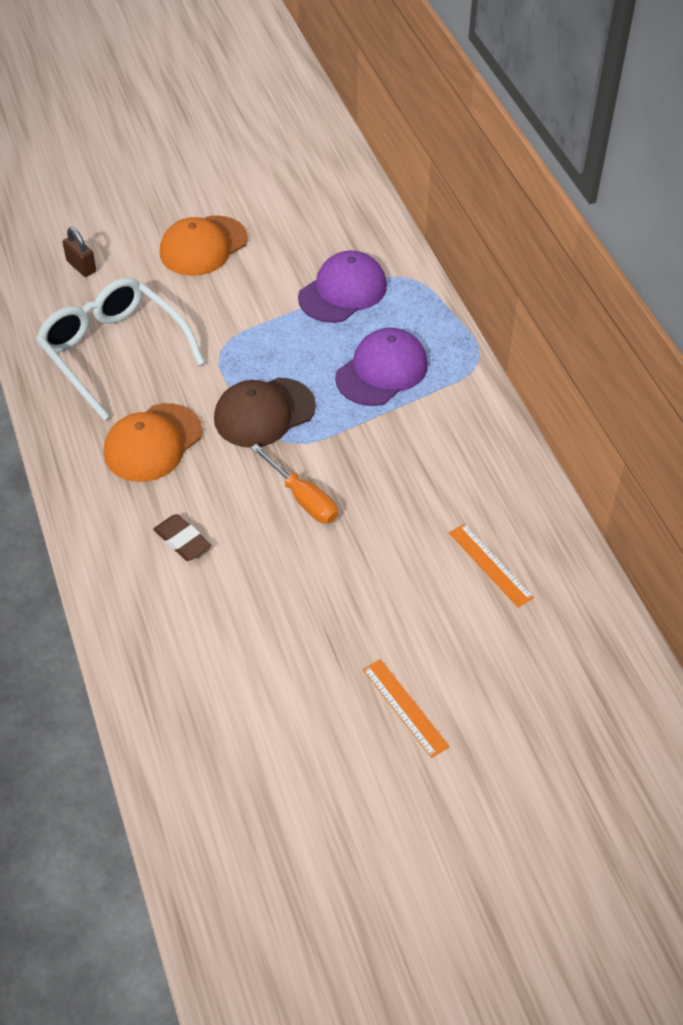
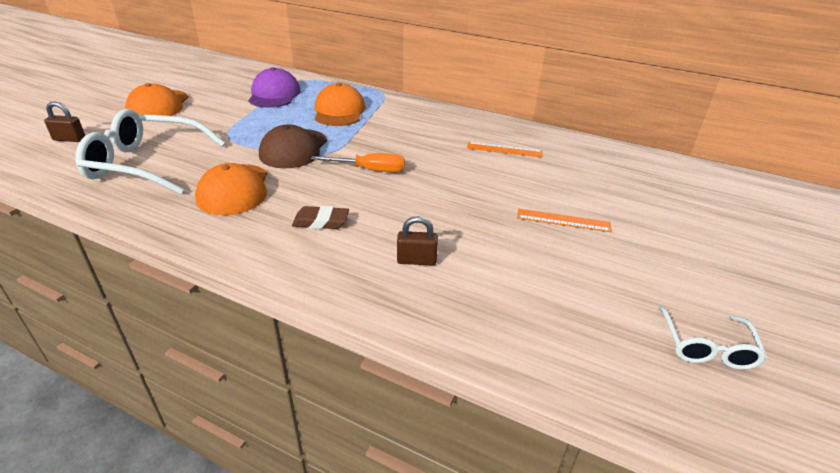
camera: 45 degrees left, 15 degrees down
purple cap [335,328,428,406] -> orange cap [315,83,366,126]
none -> brown padlock [397,216,438,266]
none -> white glasses [658,306,767,370]

